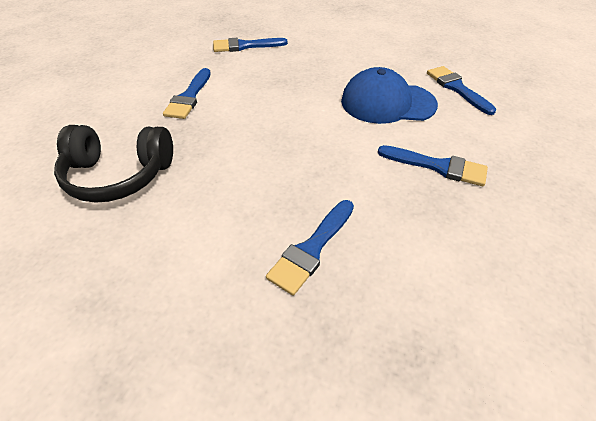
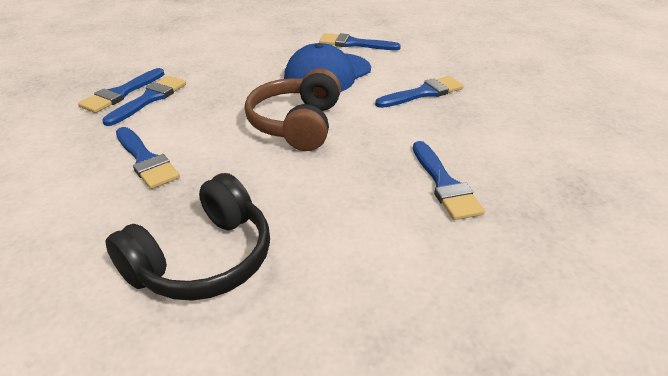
camera: 50 degrees left, 10 degrees down
none -> blue brush [102,76,186,126]
none -> brown headphones [245,68,341,151]

